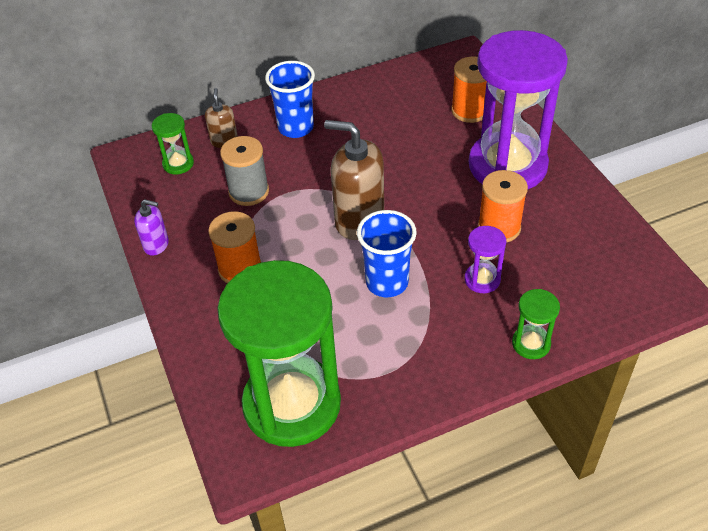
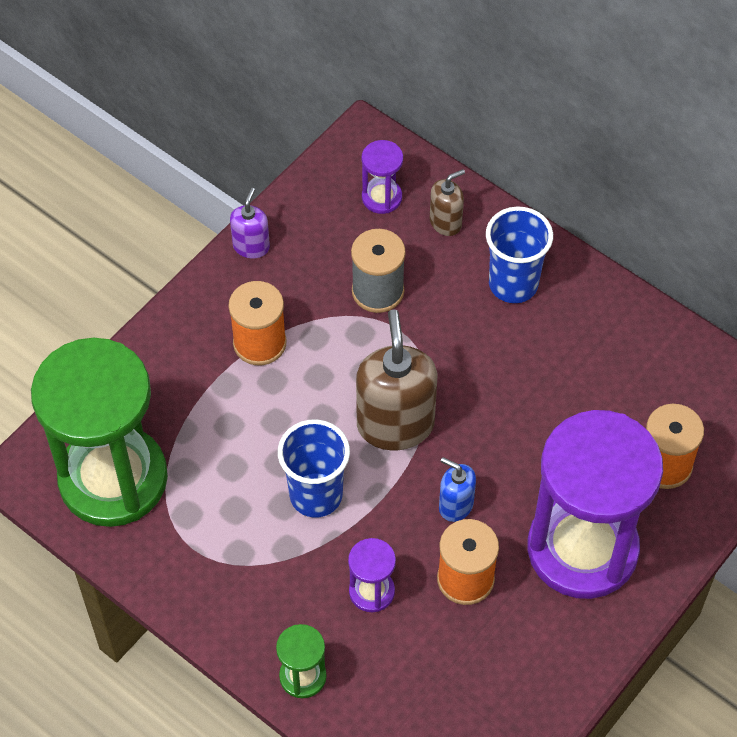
camera: 60 degrees right, 10 degrees up
purple soap dispenser [134,199,169,256] -> purple soap dispenser turned 150 degrees counterclockwise [230,188,270,258]
green hourglass [152,113,194,174] -> purple hourglass [361,140,403,214]
none -> blue soap dispenser [439,457,476,522]

